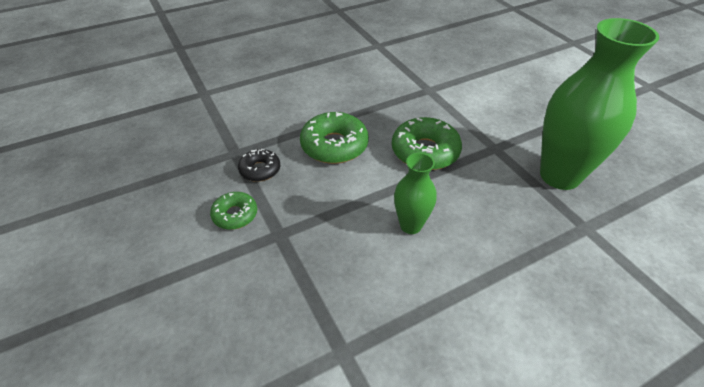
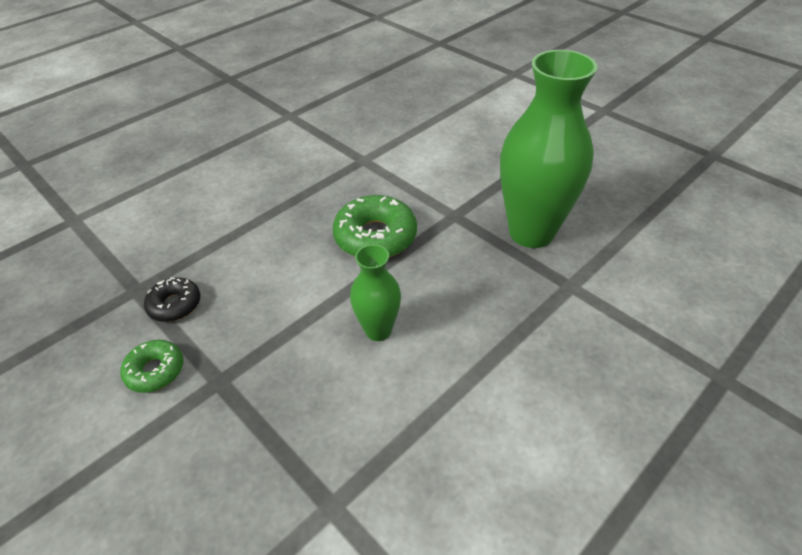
camera: 15 degrees left, 0 degrees up
green donut [300,112,369,164] -> none

